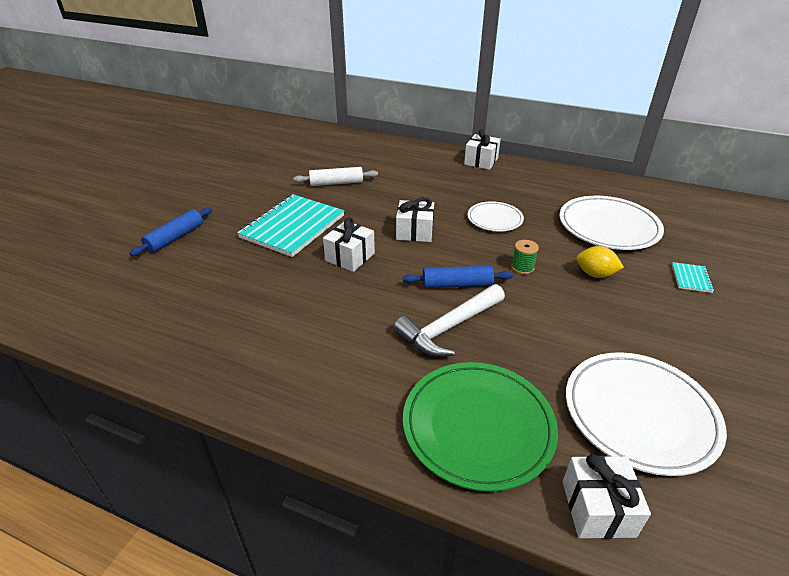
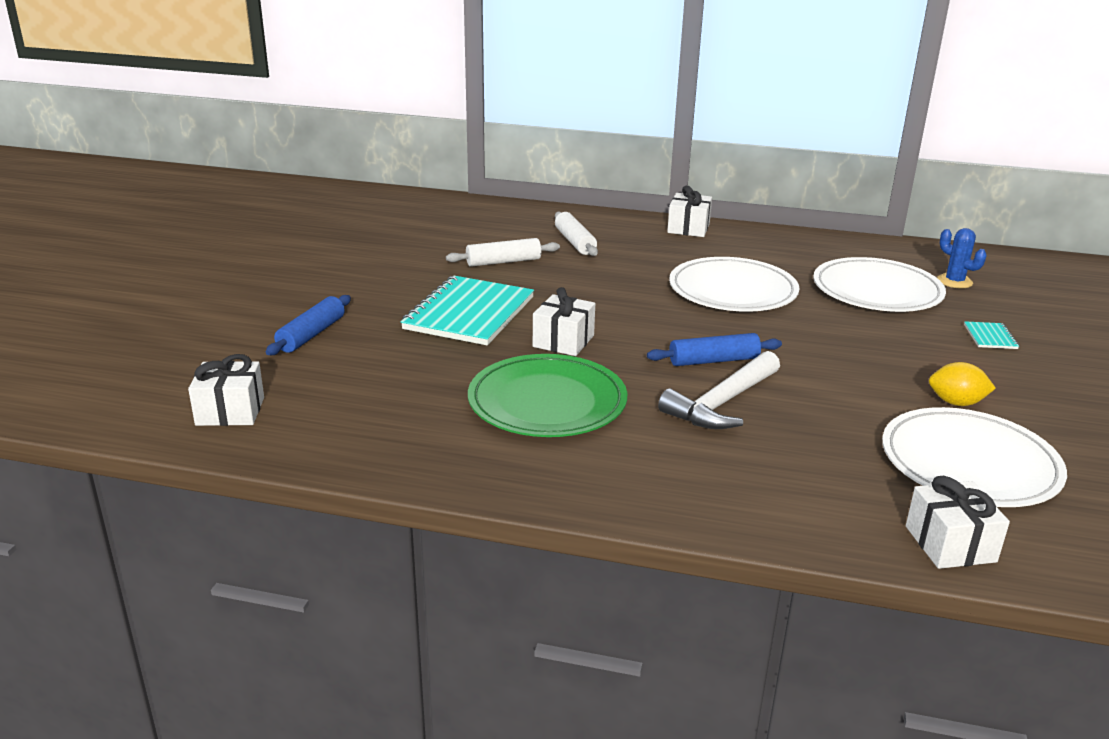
camera: 10 degrees left, 10 degrees down
white gift [396,197,434,242] -> white gift moved to [188,354,264,426]
green plate [403,362,558,492] -> green plate moved to [468,354,627,437]
white plate [468,201,524,231] -> white plate [669,257,799,312], size x1.74
green spool [511,240,539,274] -> none
yellow lemon [576,246,624,278] -> yellow lemon moved to [929,362,996,406]
none -> white rolling pin [555,212,598,256]
none -> blue cactus [937,228,987,288]

